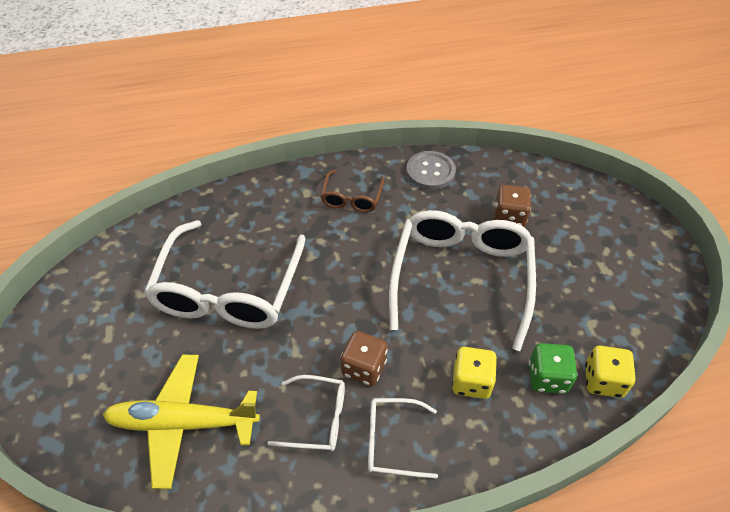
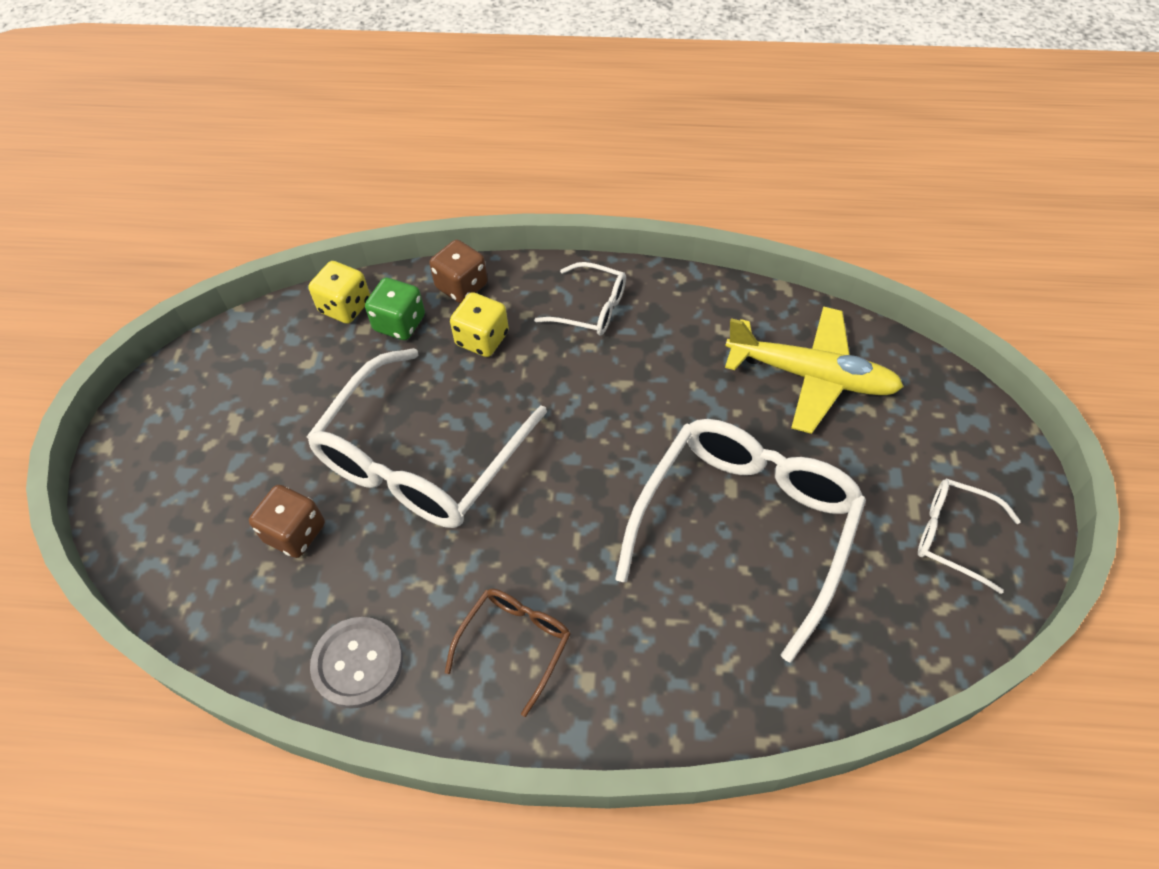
camera: 160 degrees left, 5 degrees up
white glasses [267,375,345,451] -> white glasses moved to [918,479,1021,594]
brown dice [341,331,387,386] -> brown dice moved to [429,240,488,303]

